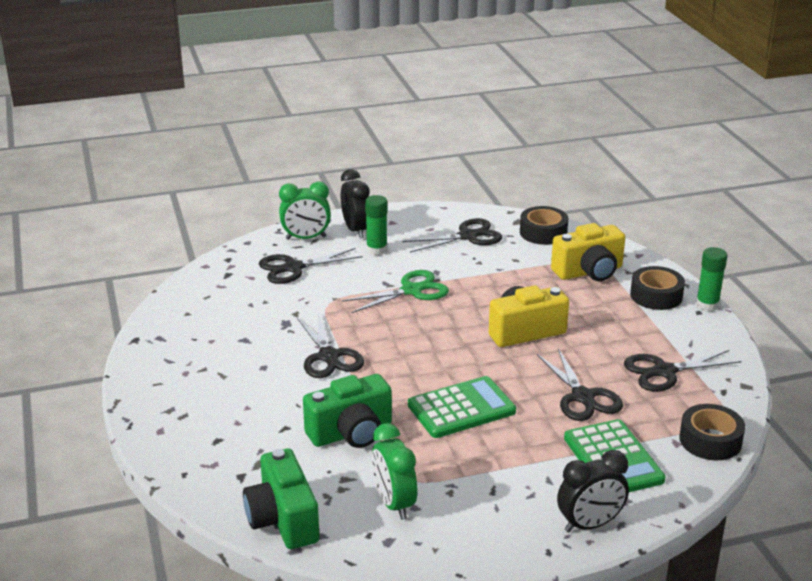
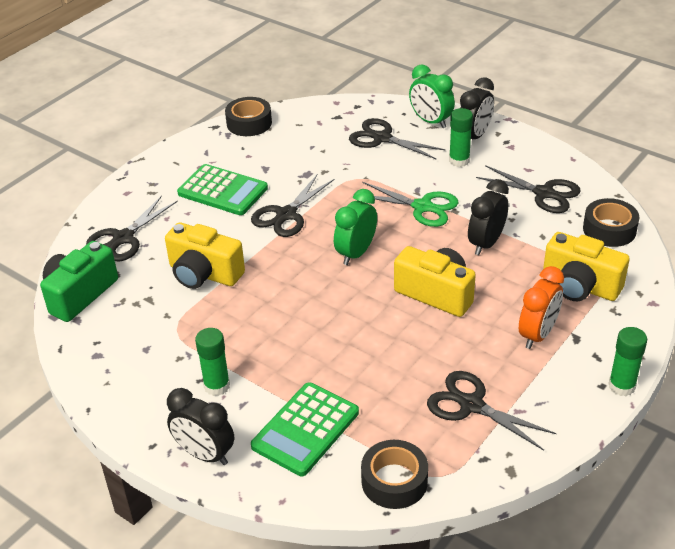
camera: 55 degrees right, 10 degrees up
green camera [303,374,392,448] -> yellow camera [165,222,245,289]
green clock [372,423,417,520] -> green clock moved to [334,189,377,265]
green calculator [408,376,516,438] -> green calculator moved to [177,164,268,215]
black scissors [537,349,623,421] -> black scissors moved to [86,195,178,261]
black tape [630,266,685,310] -> black tape moved to [225,97,272,136]
none -> green glue stick [195,328,230,396]
none -> black clock [468,179,509,255]
none -> orange clock [519,266,564,349]

